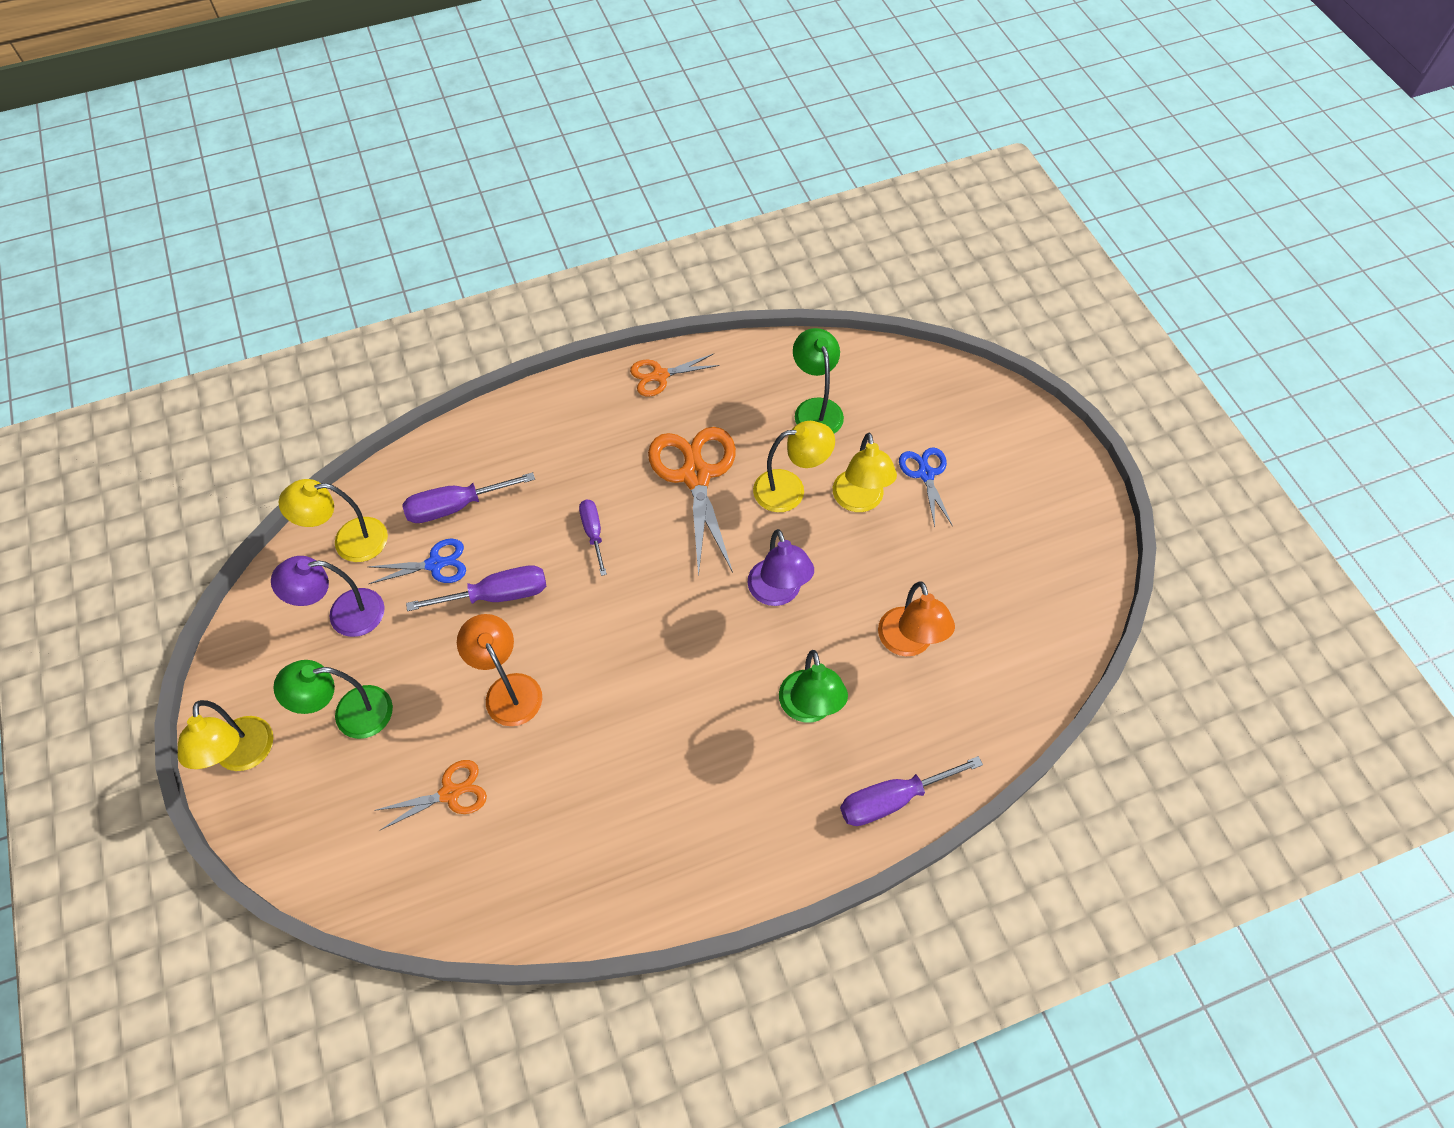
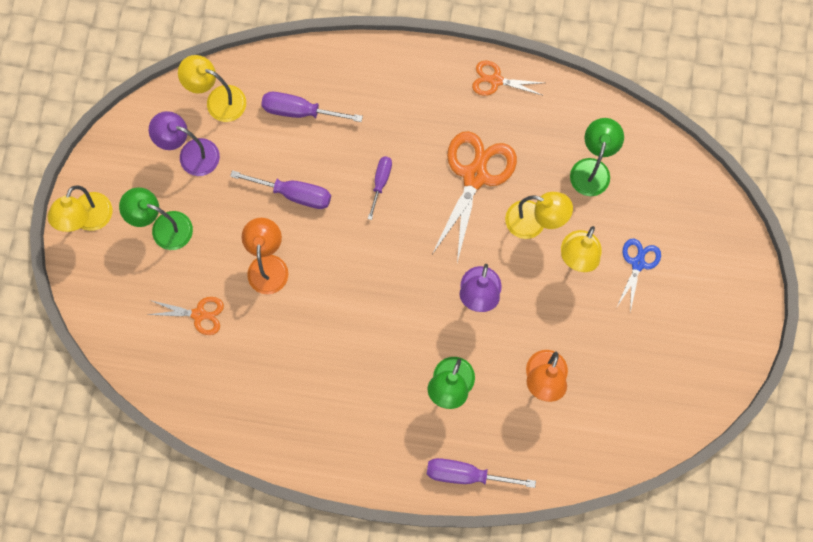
camera: 30 degrees right, 15 degrees up
blue scissors [369,539,466,584] -> none

